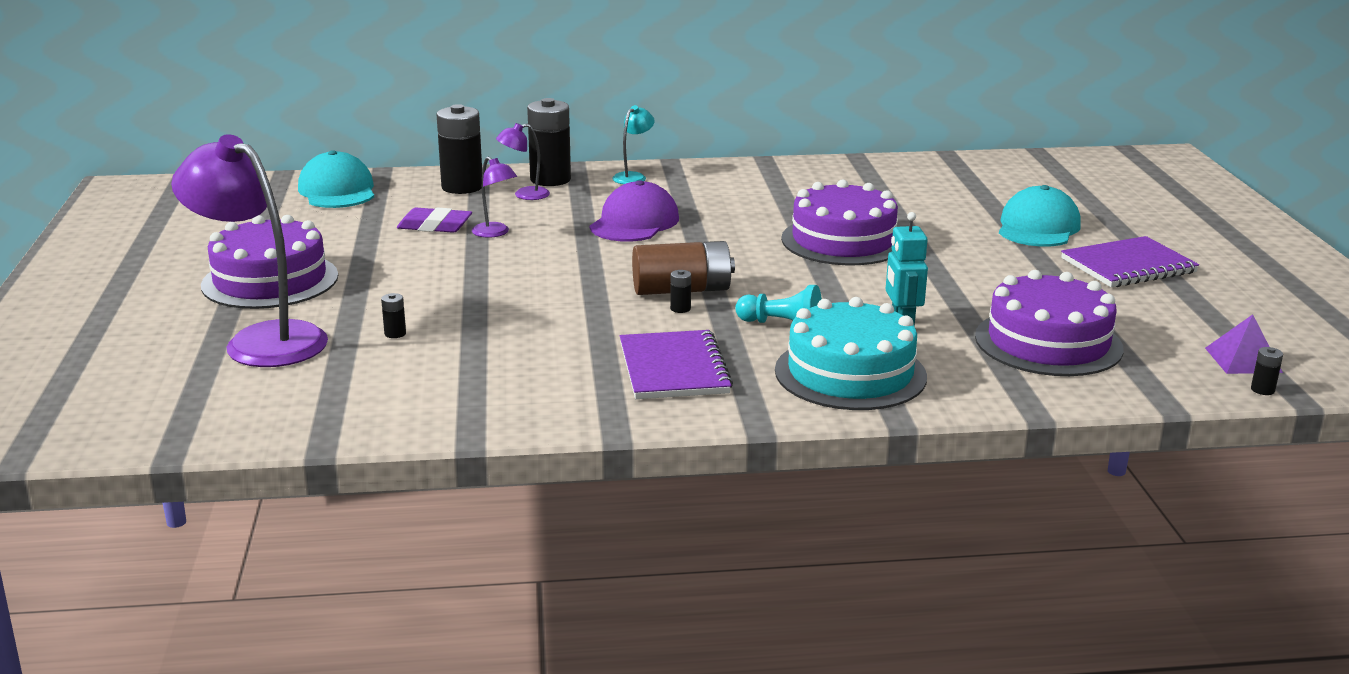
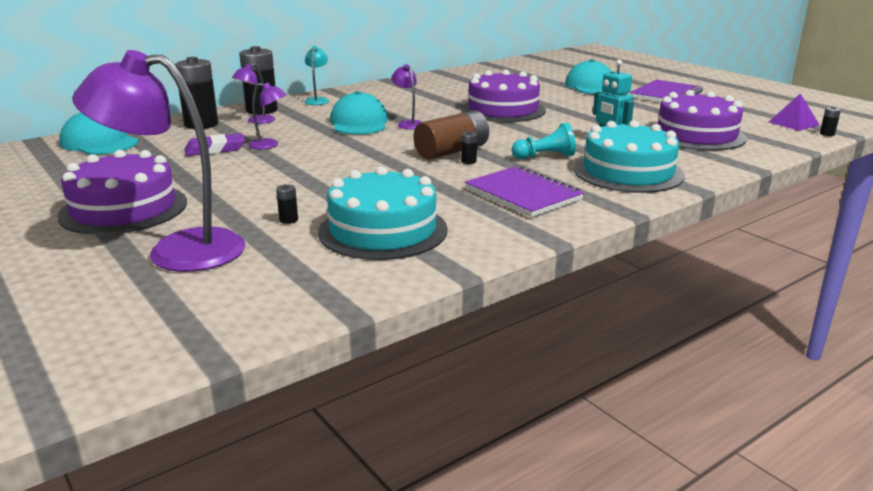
camera: 30 degrees left, 0 degrees up
purple cap [590,180,679,242] -> turquoise cap [330,91,388,134]
none -> turquoise cake [318,166,448,260]
none -> purple lamp [391,64,422,130]

